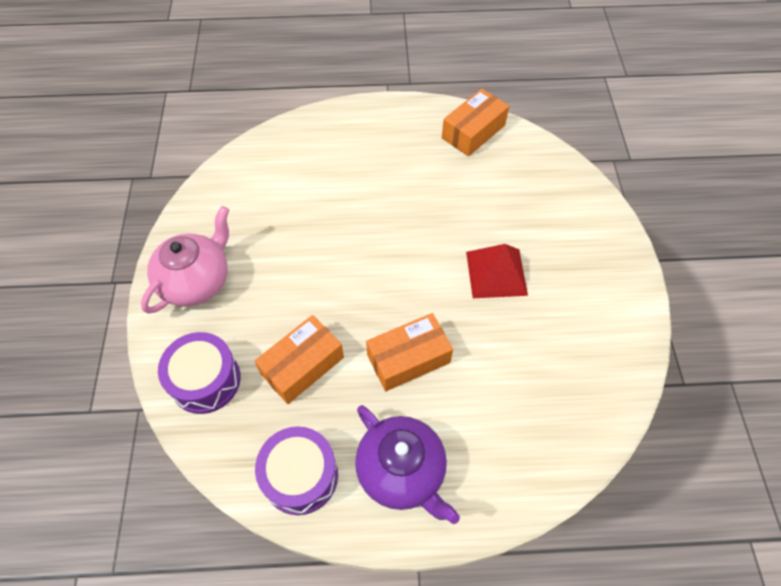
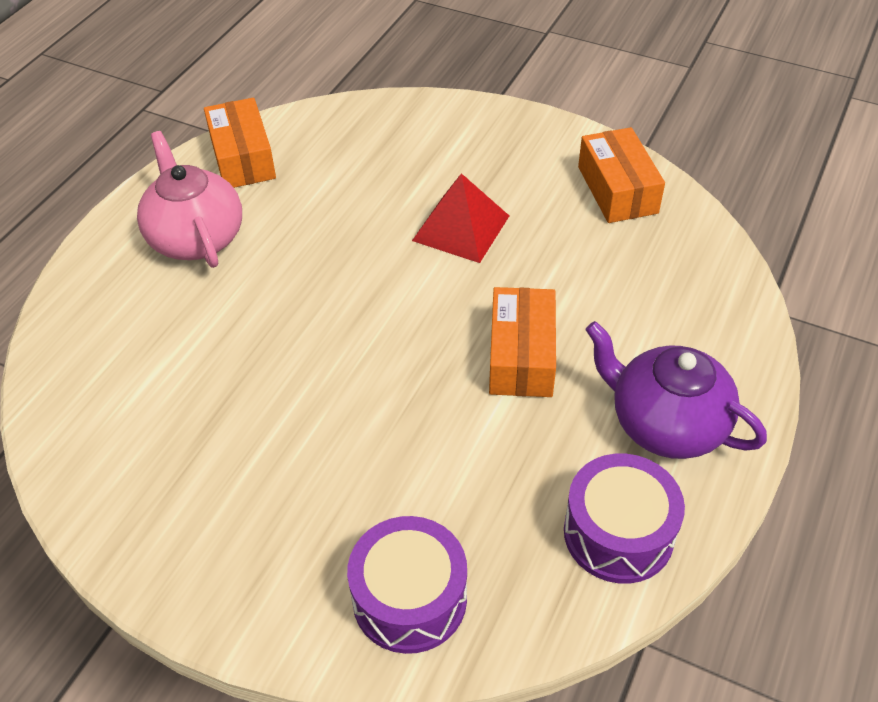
camera: 60 degrees left, 10 degrees down
pink teapot [141,206,229,314] -> pink teapot moved to [137,131,242,268]
orange box [255,315,344,404] -> orange box moved to [578,127,665,223]
purple teapot [355,405,460,524] -> purple teapot turned 135 degrees counterclockwise [586,321,767,459]

